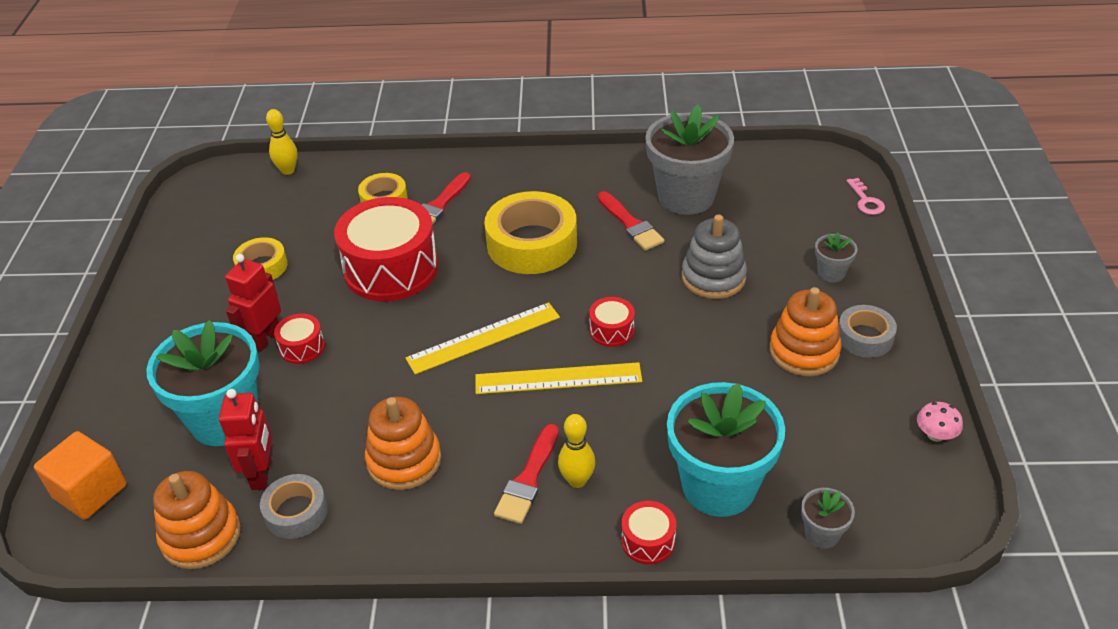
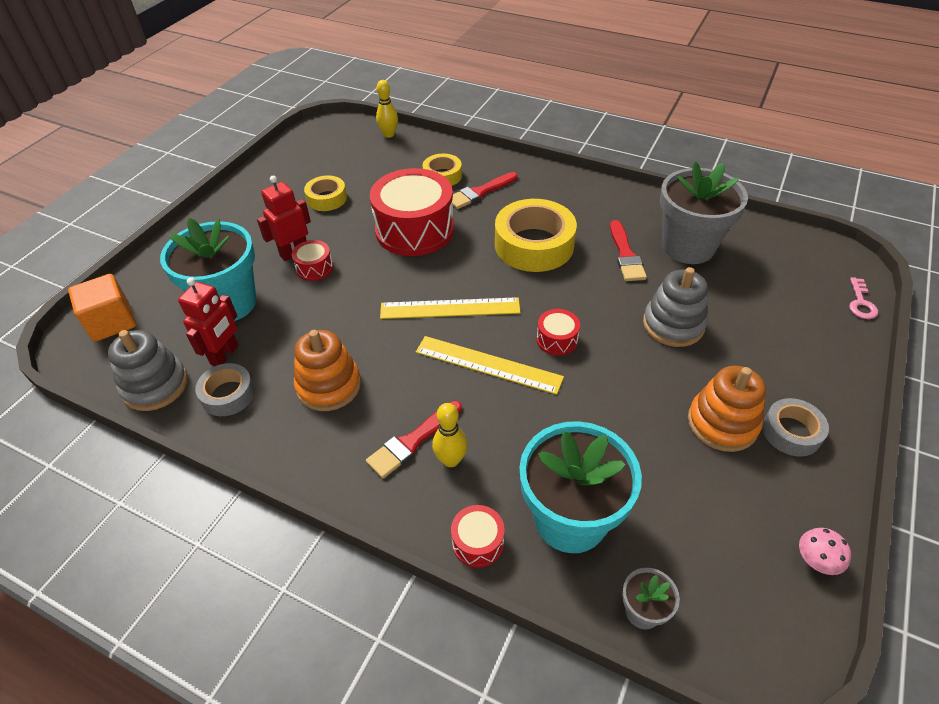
camera: 25 degrees right, 5 degrees up
orange stacking toy [153,471,241,569] -> grey stacking toy [108,330,188,411]
grey flower pot [815,232,858,282] -> none

